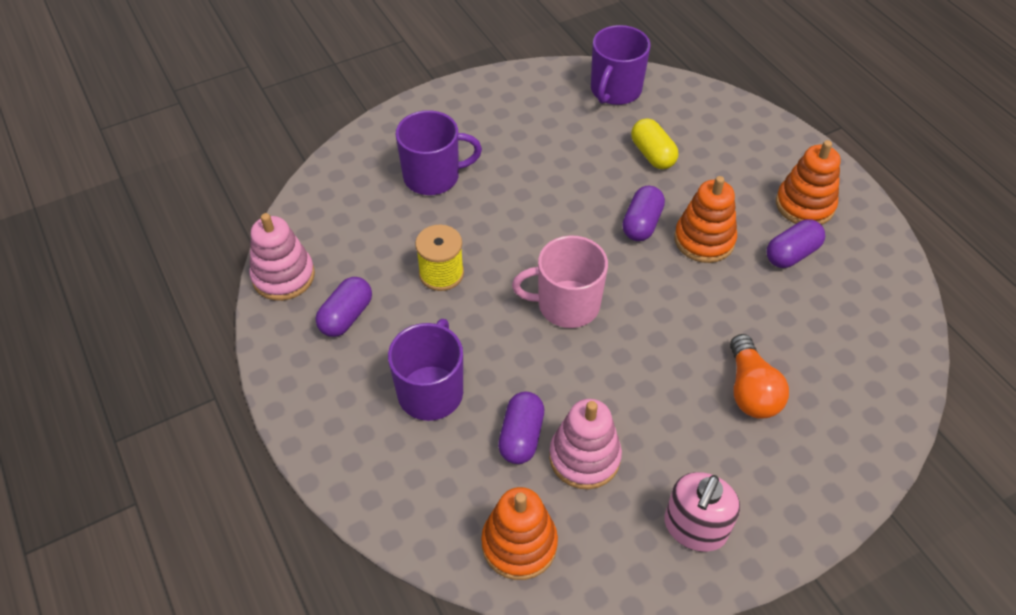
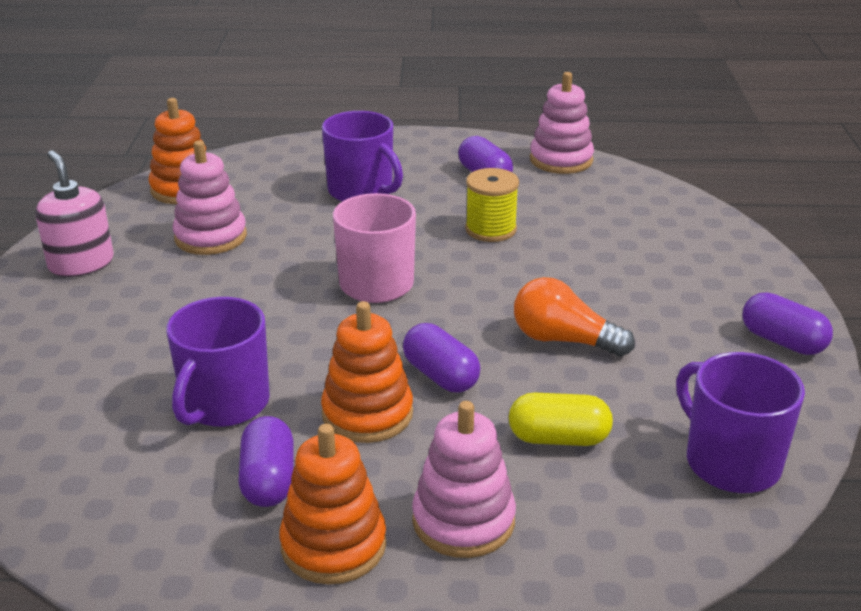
camera: 120 degrees right, 20 degrees down
purple mug [396,110,482,195] -> purple mug moved to [166,297,270,427]
purple capsule [498,391,544,464] -> purple capsule moved to [742,292,833,355]
orange light bulb [730,334,789,419] -> orange light bulb moved to [514,277,635,357]
none -> pink stacking toy [412,401,516,558]

